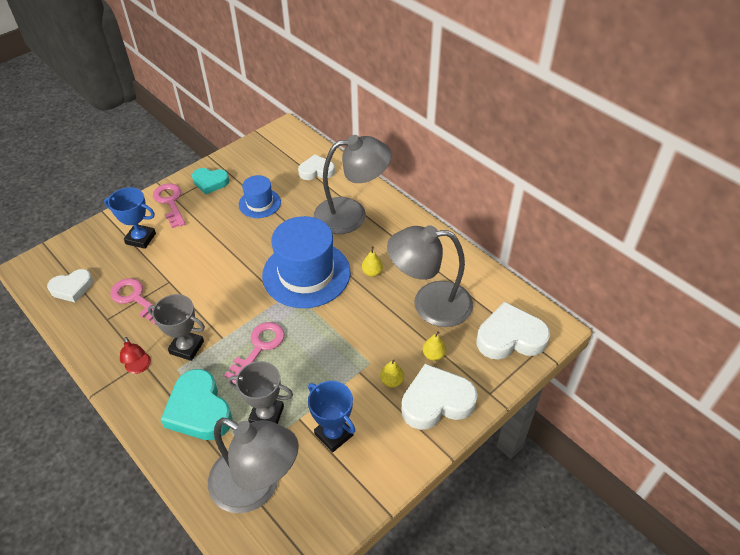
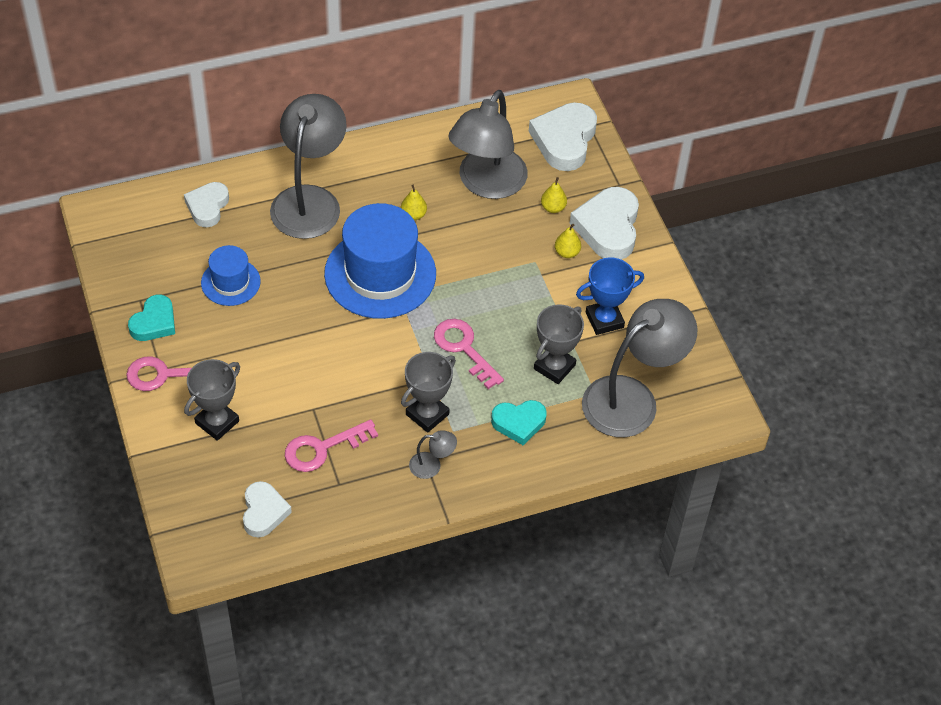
camera: 70 degrees left, 5 degrees up
blue trophy [104,187,156,249] -> grey trophy [184,359,240,441]
red lamp [120,337,151,374] -> grey lamp [409,430,457,479]
turquoise heart [161,369,233,440] -> turquoise heart [491,400,547,445], size x0.63

